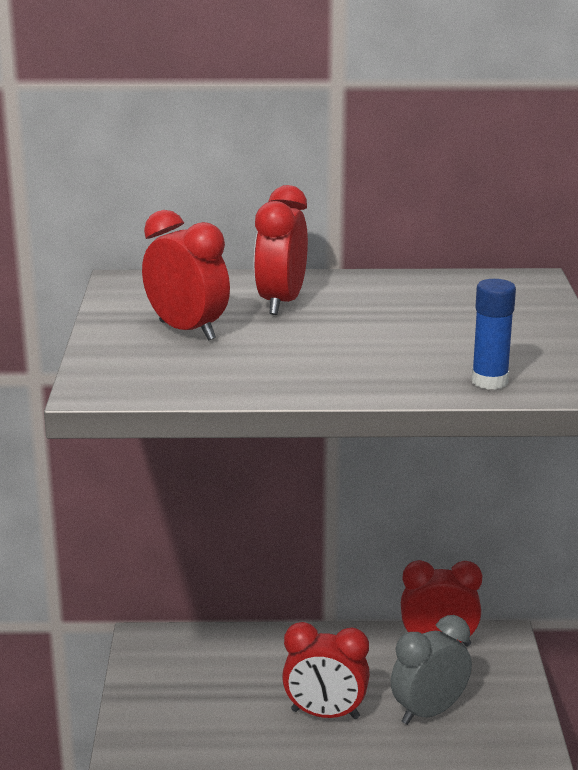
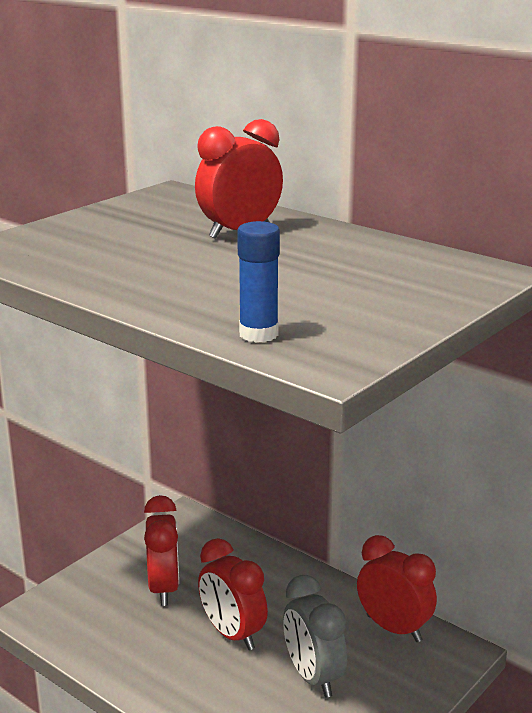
camera: 40 degrees right, 0 degrees up
red clock [142,210,230,341] -> red clock moved to [144,495,179,606]
grey clock [391,615,472,725] -> grey clock turned 120 degrees counterclockwise [283,575,347,698]

